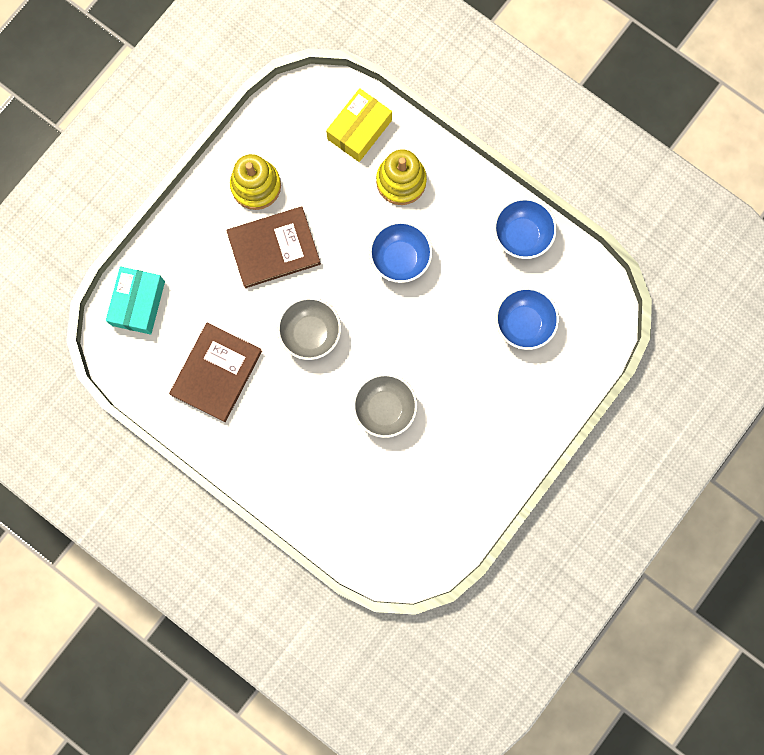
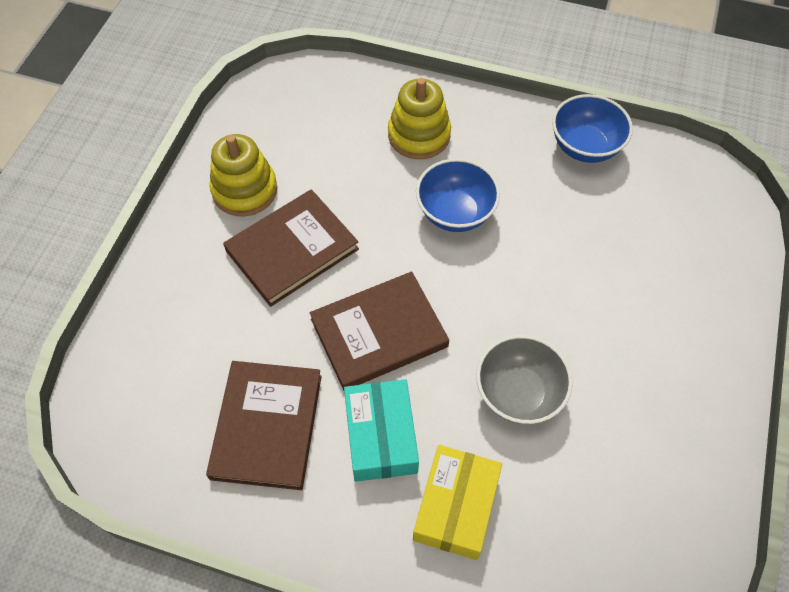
camera: 20 degrees left, 20 degrees down
turquoise box [106,267,165,335] -> turquoise box moved to [344,379,419,482]
grey bowl [277,297,341,360] -> brown book [310,272,449,390]
yellow box [326,88,392,162] -> yellow box moved to [413,445,502,560]
blue bowl [495,287,559,350] -> none

